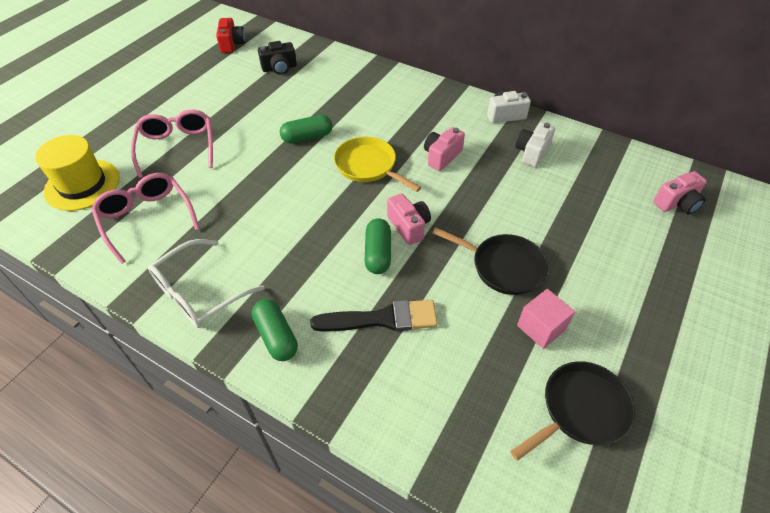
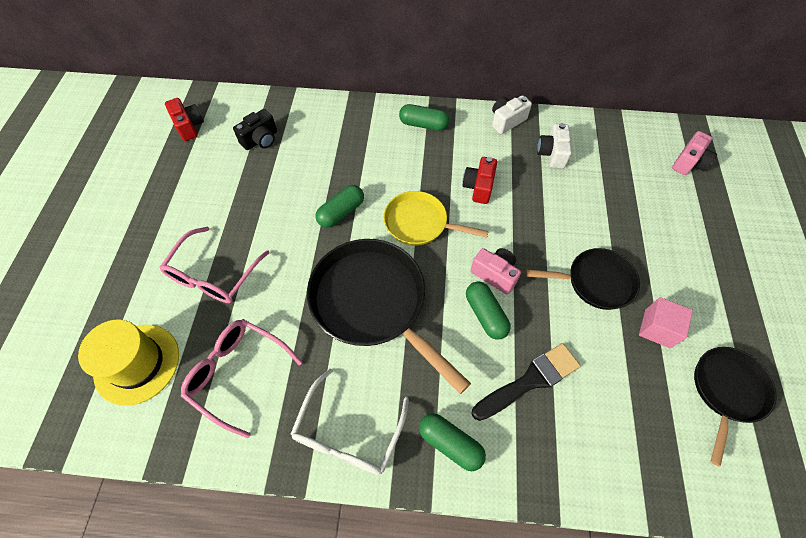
camera: 25 degrees left, 10 degrees up
pink glasses [131,110,213,178] -> pink glasses turned 120 degrees counterclockwise [159,227,269,303]
pink camera [424,127,465,171] -> red camera [462,157,497,204]
none -> black pan [307,239,471,394]
none -> green capsule [399,104,449,131]

